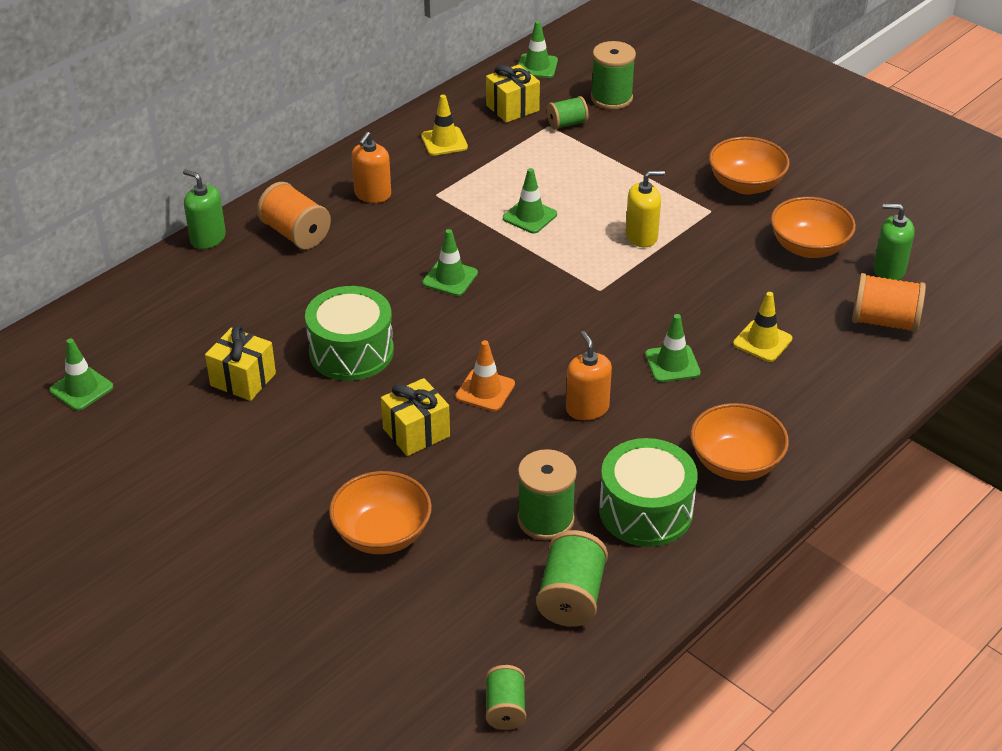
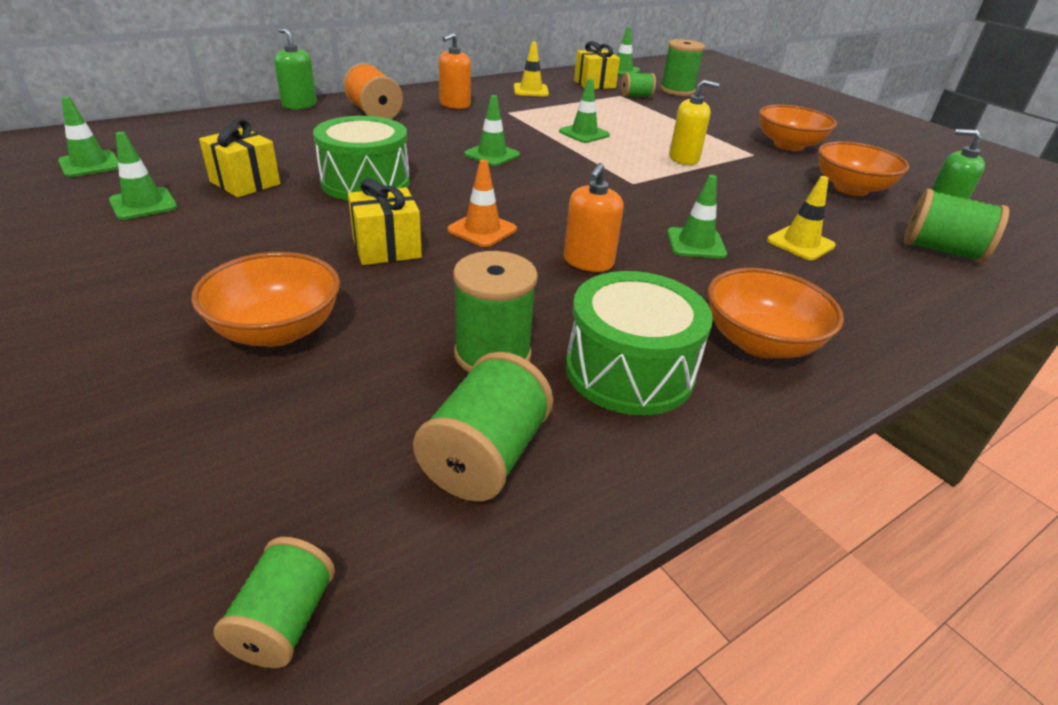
camera: 10 degrees right, 5 degrees down
orange soap dispenser [566,331,612,420] -> orange soap dispenser turned 150 degrees counterclockwise [564,163,624,272]
orange spool [852,273,926,333] -> green spool [904,189,1009,263]
none -> green traffic cone [109,132,177,220]

